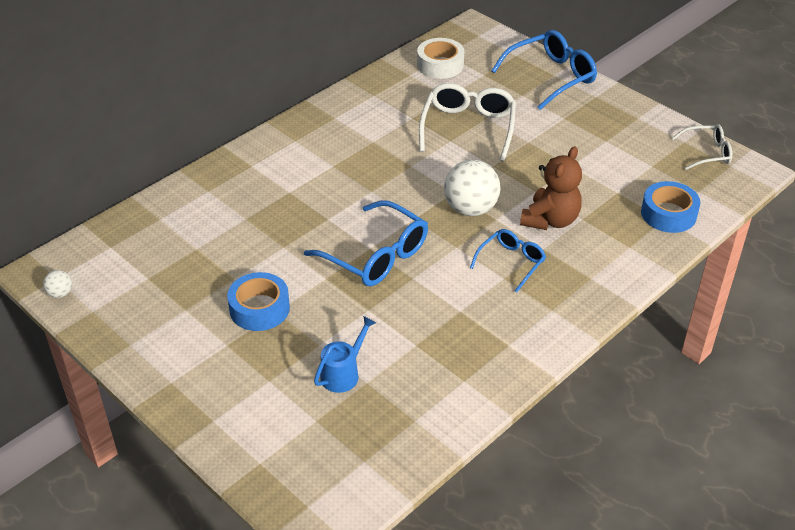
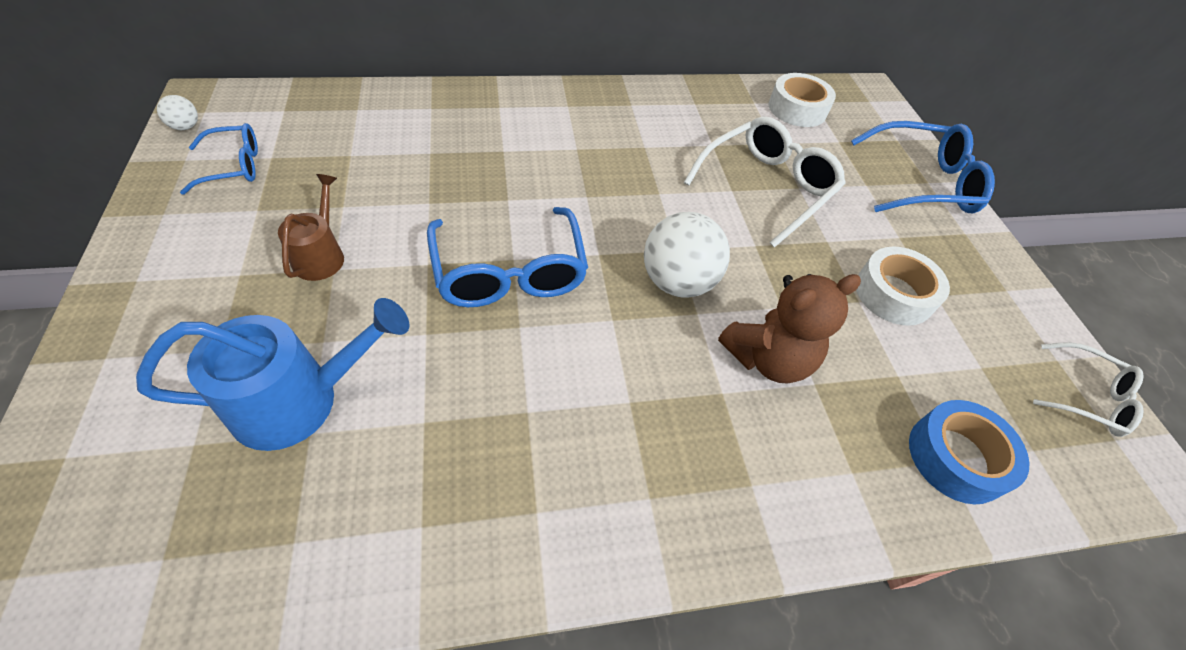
camera: 30 degrees right, 10 degrees up
blue tape [227,272,290,331] -> brown watering can [278,174,344,281]
blue watering can [314,316,376,393] -> blue watering can [136,298,409,451], size x1.68
blue glasses [470,229,546,292] -> blue glasses moved to [180,123,258,195]
none -> white tape [856,247,950,326]

